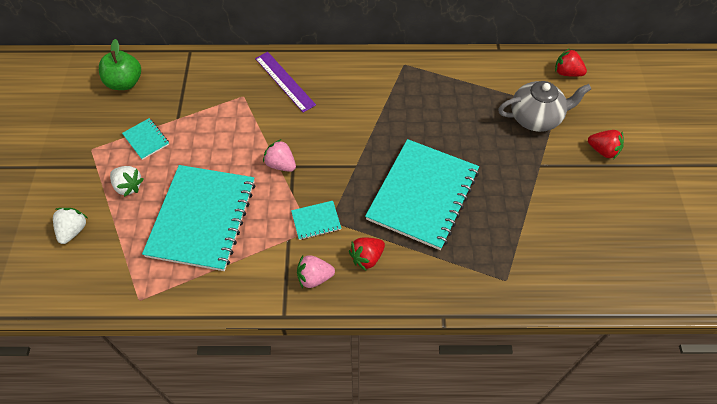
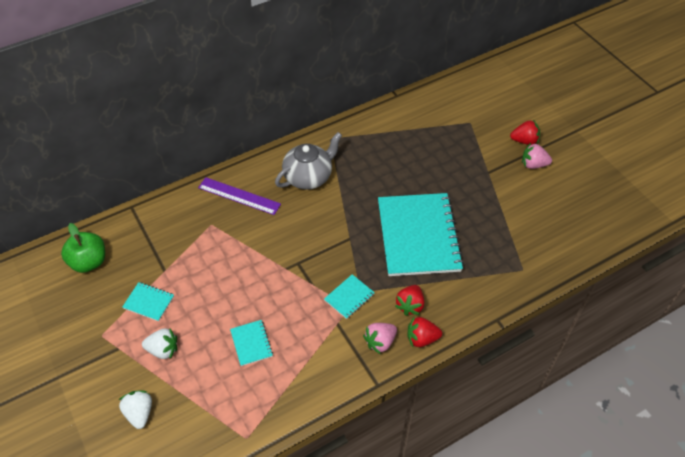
camera: 30 degrees left, 5 degrees down
turquoise notebook [142,165,255,271] -> turquoise notebook [230,320,273,366], size x0.41
pink strawberry [263,139,296,172] -> pink strawberry moved to [522,143,552,169]
grey teapot [498,81,591,132] -> grey teapot moved to [275,132,342,190]
red strawberry [555,48,587,77] -> red strawberry moved to [407,316,442,347]

